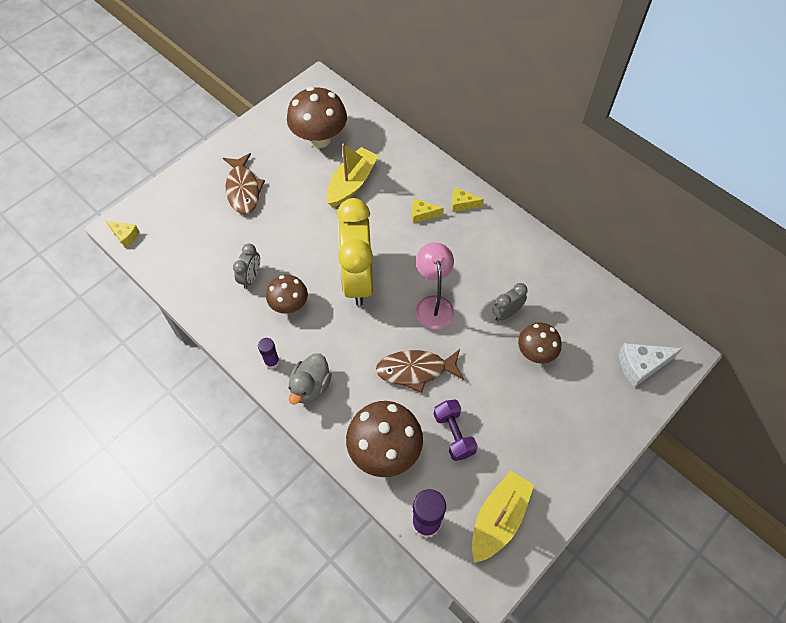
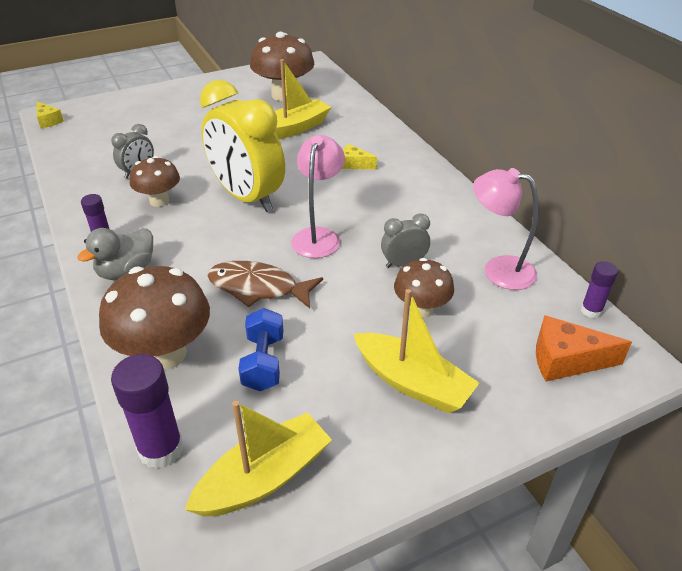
camera: 20 degrees right, 20 degrees down
brown fish [223,153,265,214] -> none
yellow clock [337,198,373,306] -> yellow clock turned 60 degrees counterclockwise [200,80,285,212]
purple dumbbell [434,400,478,461] -> blue dumbbell [239,308,283,391]
yellow cheese [452,187,484,212] -> none
white cheese [618,343,683,388] -> orange cheese [536,315,632,382]
none -> yellow boat [354,289,479,413]
none -> pink lamp [473,168,538,290]
none -> purple glue stick [581,261,618,318]

